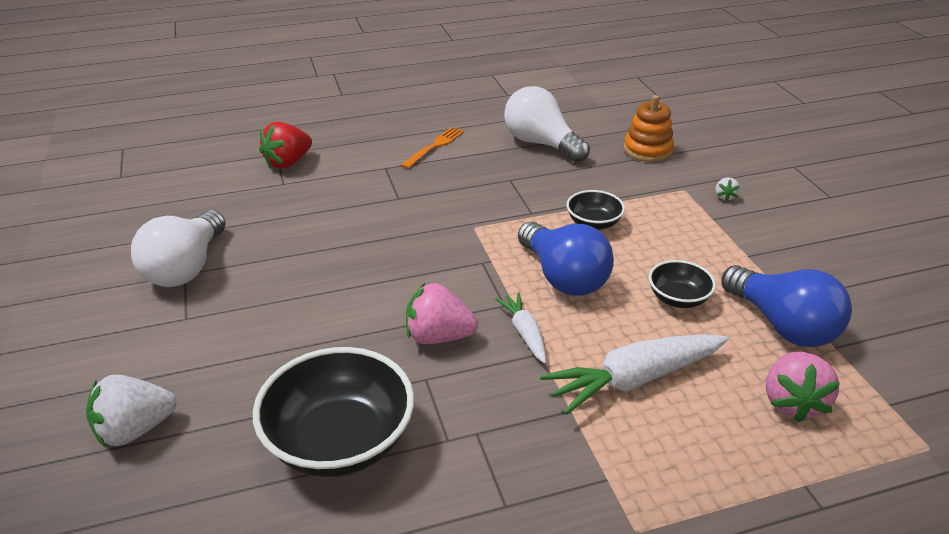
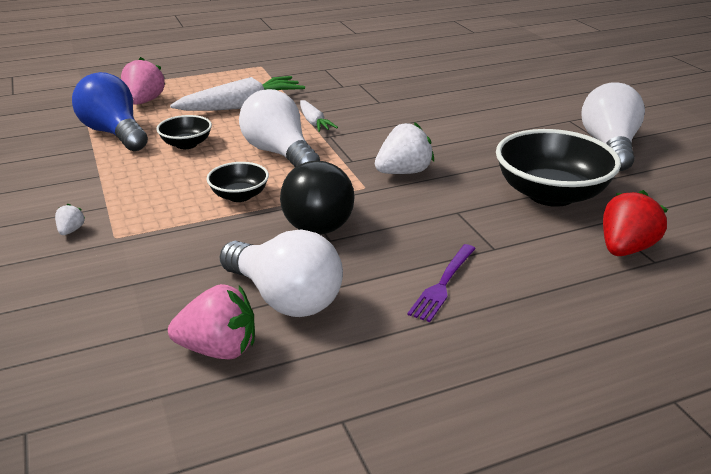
camera: 175 degrees right, 5 degrees down
white strawberry [86,374,176,447] -> white strawberry moved to [375,122,434,174]
black bowl [253,347,414,477] -> black bowl moved to [496,129,621,207]
orange fork [401,127,464,169] -> purple fork [407,244,476,322]
pink strawberry [406,283,478,344] -> pink strawberry moved to [168,284,255,360]
blue light bulb [518,222,614,296] -> white light bulb [239,89,320,167]
orange stacking toy [624,95,674,162] -> none
none -> black light bulb [280,161,355,235]

